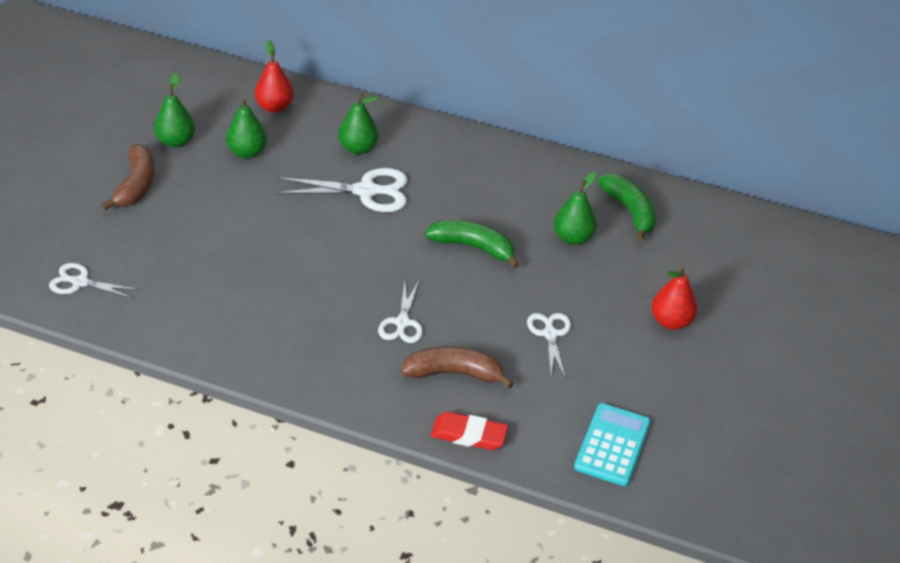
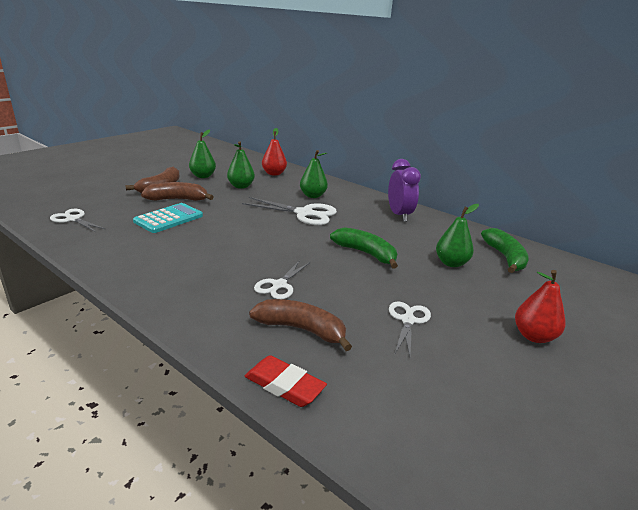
camera: 20 degrees right, 15 degrees down
turquoise calculator [574,403,651,486] -> turquoise calculator moved to [133,203,203,233]
none -> brown banana [141,182,213,201]
none -> purple clock [388,159,421,222]

